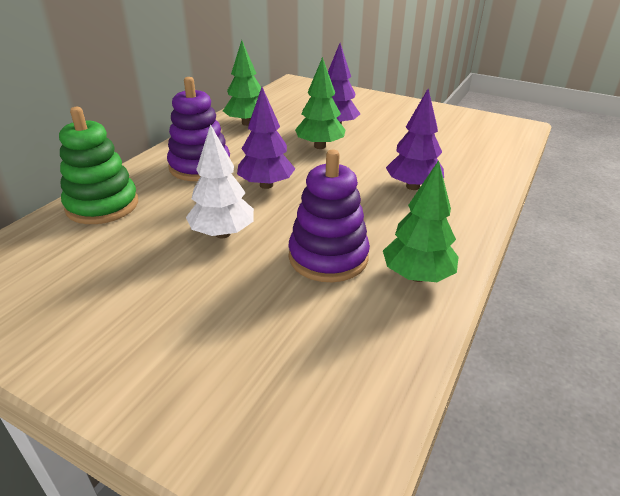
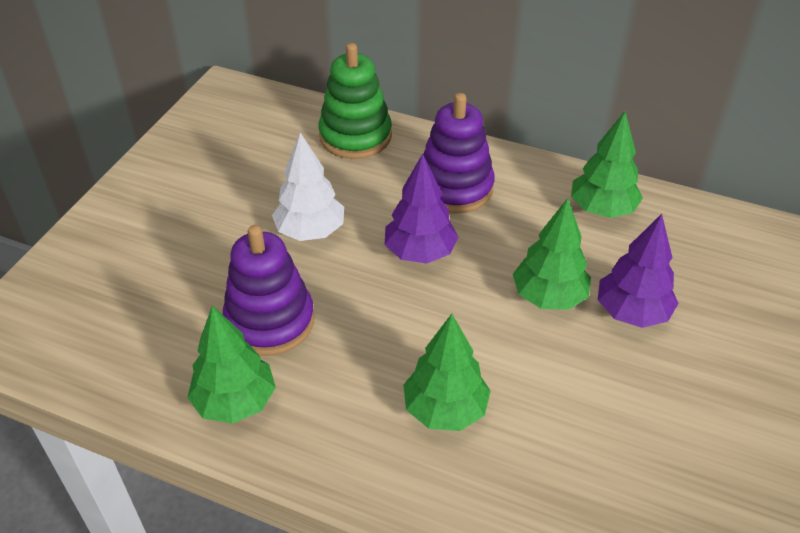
camera: 85 degrees right, 10 degrees up
purple tree [386,89,444,190] -> green tree [403,314,491,431]

